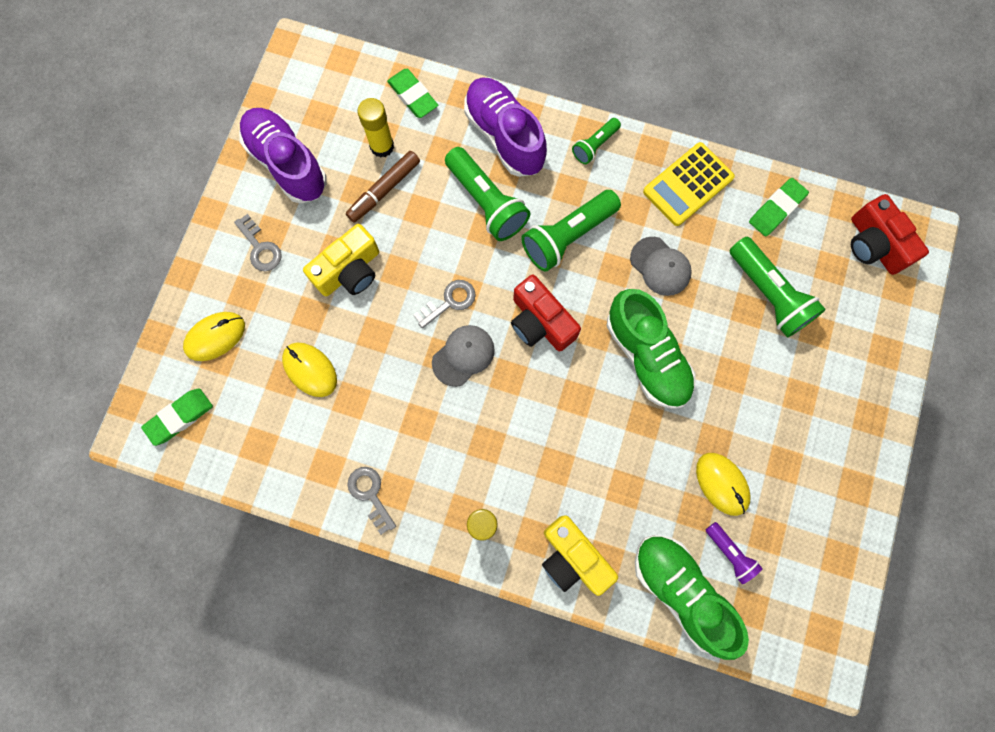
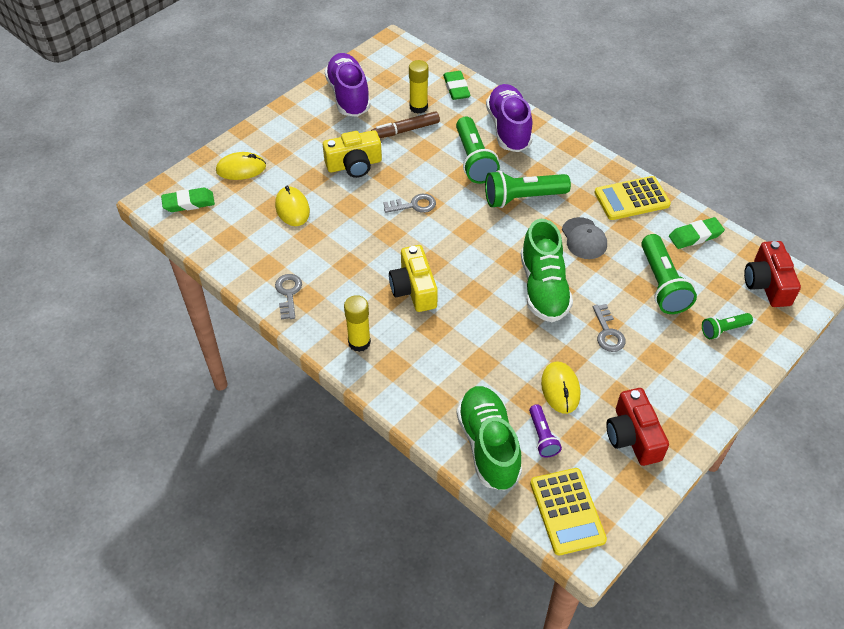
camera: 25 degrees right, 25 degrees down
grey key [234,214,282,271] -> grey key moved to [593,304,626,352]
grey cap [432,325,495,387] -> none
red camera [511,275,581,351] -> red camera moved to [606,388,669,466]
yellow camera [542,516,618,596] -> yellow camera moved to [389,245,438,312]
green flashlight [572,118,621,164] -> green flashlight moved to [702,313,753,339]
none -> yellow calculator [530,468,607,556]

